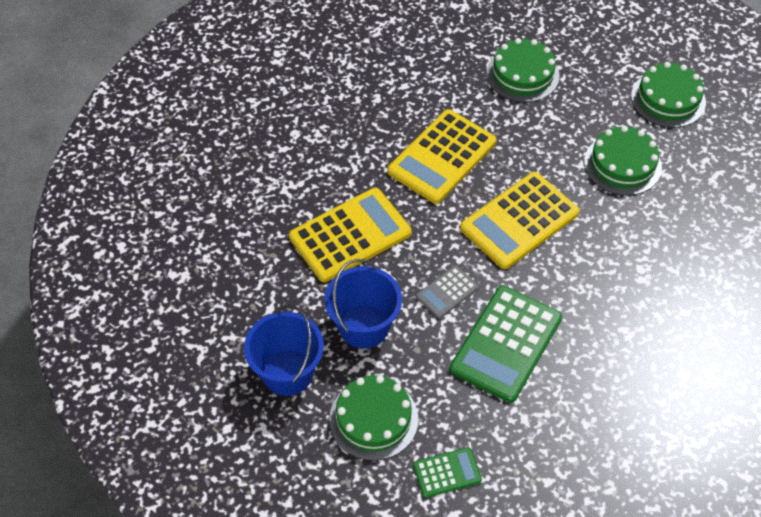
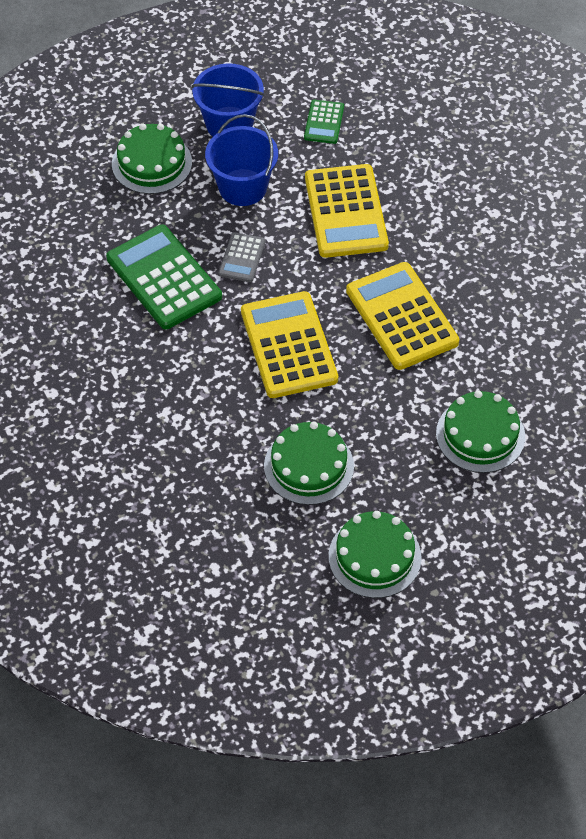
camera: 115 degrees right, 0 degrees up
green calculator [413,447,482,498] -> green calculator moved to [304,100,344,144]
grey calculator [416,265,479,319] -> grey calculator turned 150 degrees counterclockwise [219,232,265,282]

